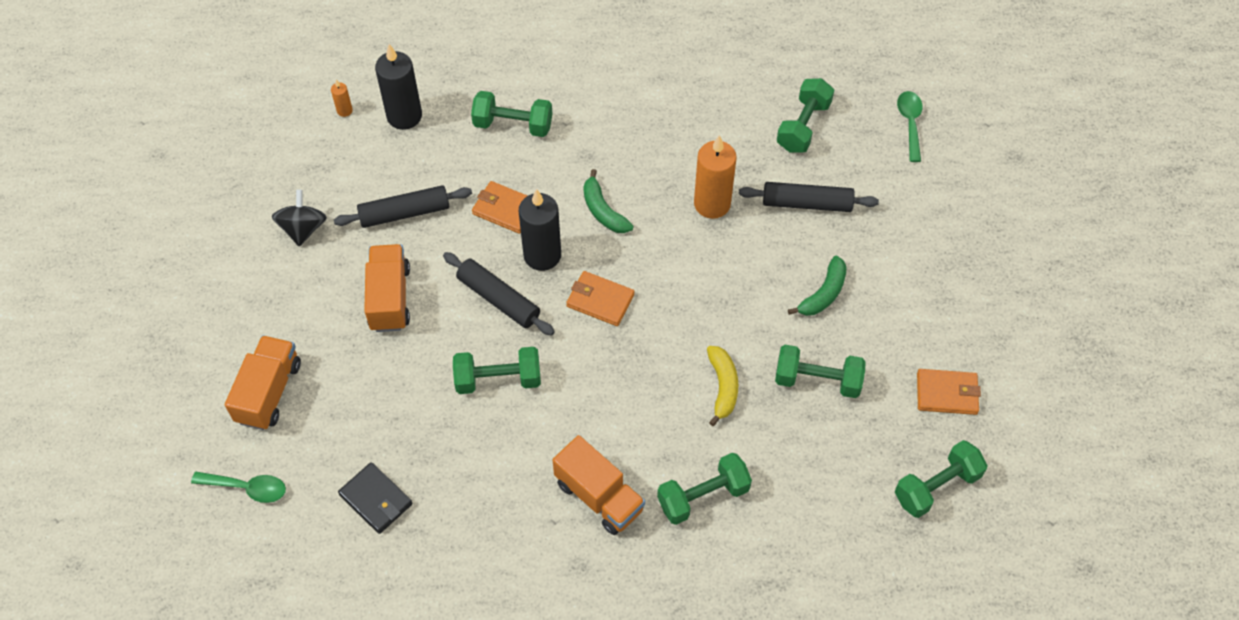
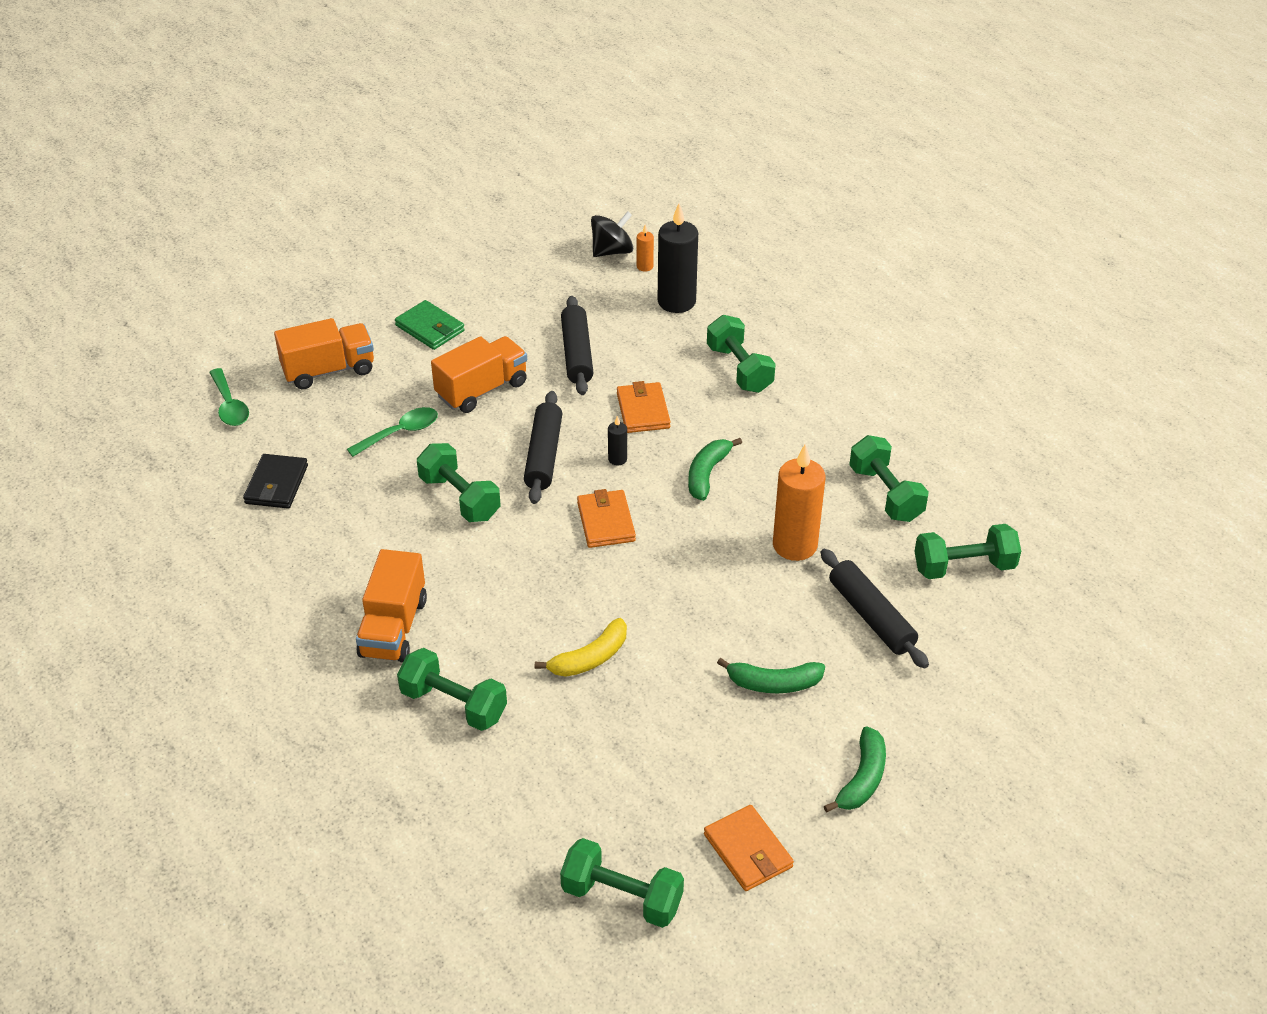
camera: 55 degrees right, 15 degrees down
black spinning top [272,190,327,247] -> black spinning top moved to [591,211,633,257]
black rolling pin [334,185,472,228] -> black rolling pin turned 45 degrees clockwise [561,296,594,395]
black candle [519,189,561,271] -> black candle [608,416,627,465], size x0.45
green dumbbell [775,345,865,398] -> green dumbbell moved to [849,435,929,522]
green spoon [897,91,923,162] -> green spoon moved to [347,407,438,457]
none -> green wallet [395,300,465,350]
none -> green banana [824,726,886,813]

